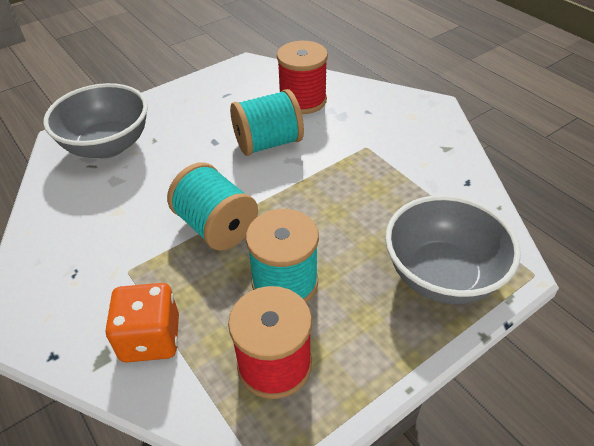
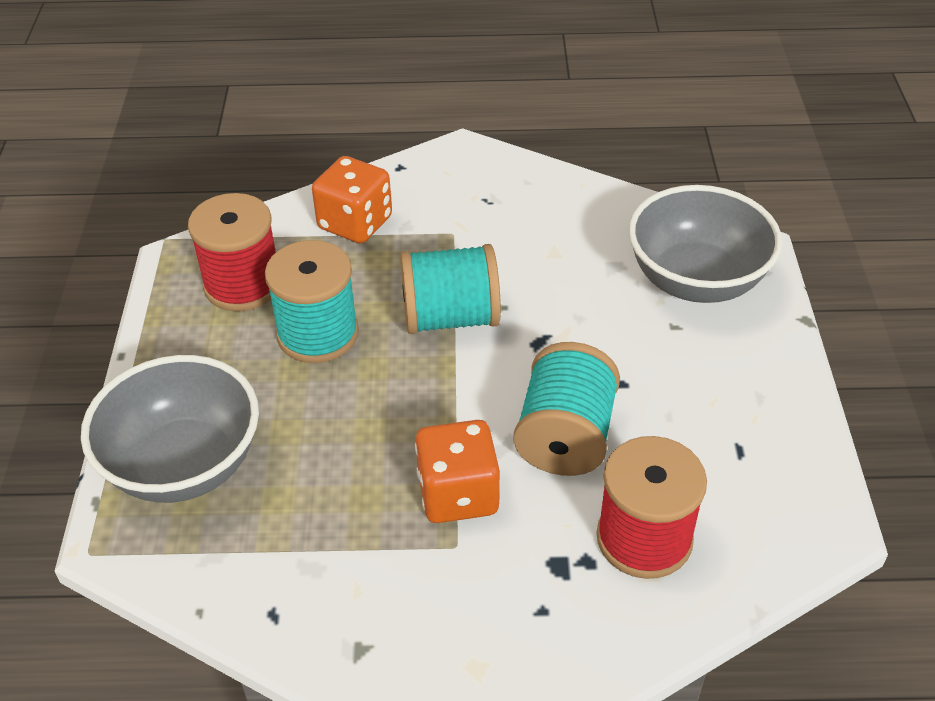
camera: 125 degrees right, 0 degrees up
none -> orange dice [415,420,500,523]

